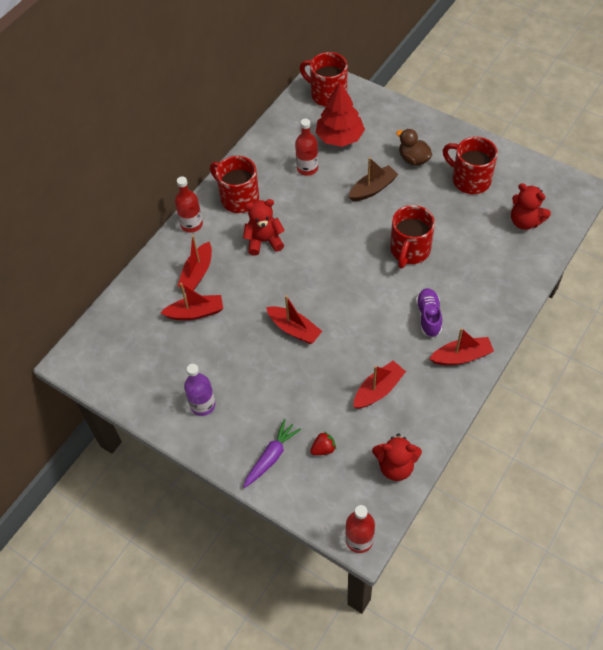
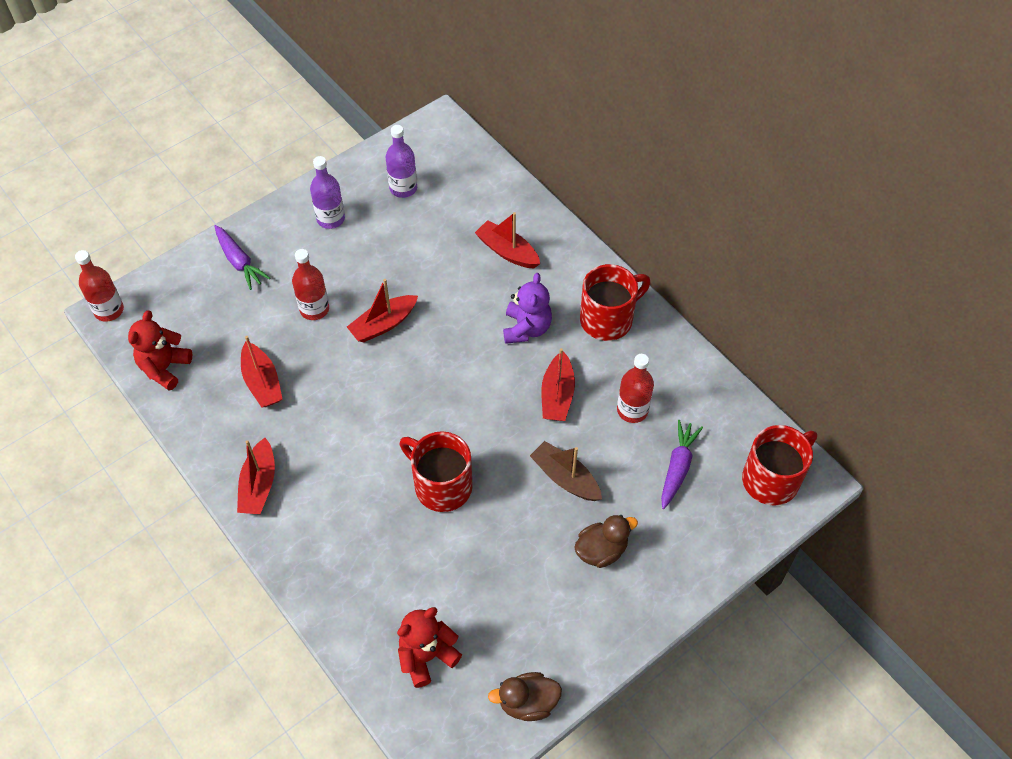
camera: 105 degrees right, 0 degrees up
red boat [161,283,223,320] -> red boat moved to [541,348,575,421]
red bottle [175,176,203,233] -> red bottle moved to [292,249,329,320]
red teddy bear [243,199,285,256] -> purple teddy bear [503,273,552,344]
red strawberry [310,431,336,455] -> none
red tree [316,82,365,147] -> purple carrot [661,420,703,509]
brown boat [349,157,399,201] -> brown boat turned 150 degrees clockwise [530,441,602,501]
purple shoe [416,288,442,338] -> none
red mug [443,137,498,194] -> none
none -> purple bottle [386,125,417,198]
none -> brown duck [488,672,562,721]

